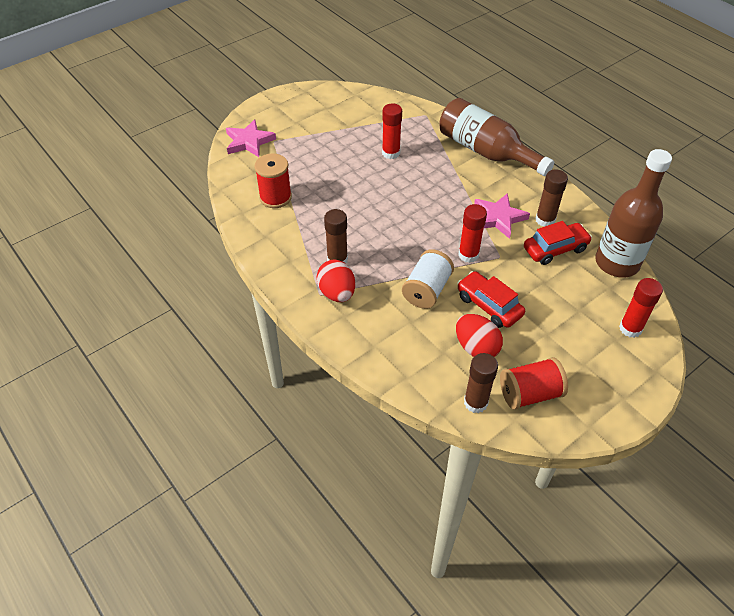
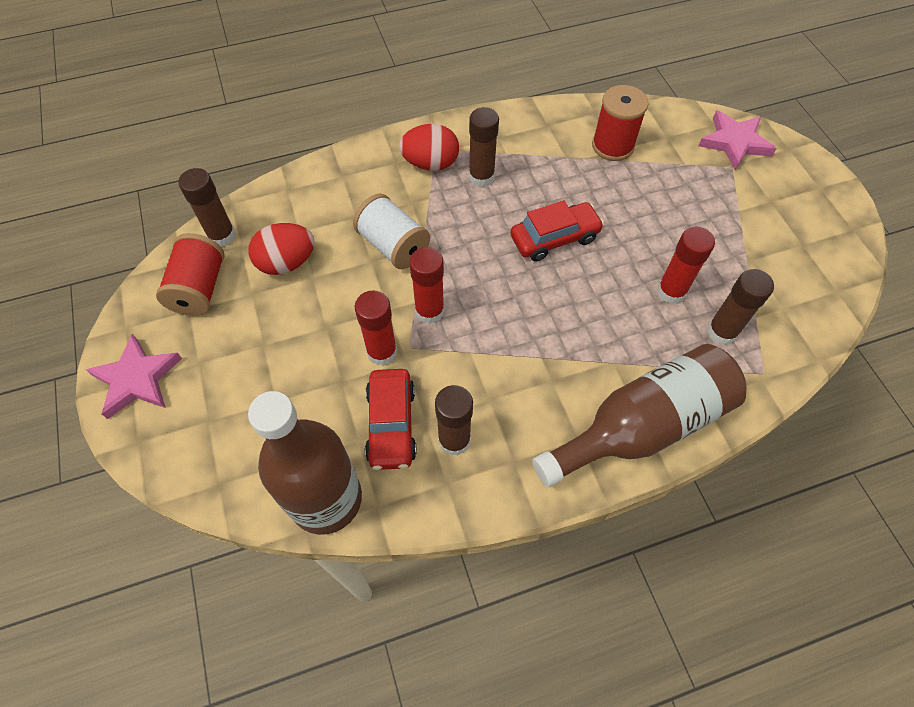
camera: 110 degrees right, 10 degrees up
red car [457,271,525,328] -> red car moved to [511,200,604,262]
pink star [474,193,530,239] -> pink star moved to [86,334,182,419]
red glue stick [619,278,663,338] -> red glue stick moved to [355,290,397,366]
none -> brown glue stick [707,269,774,345]

